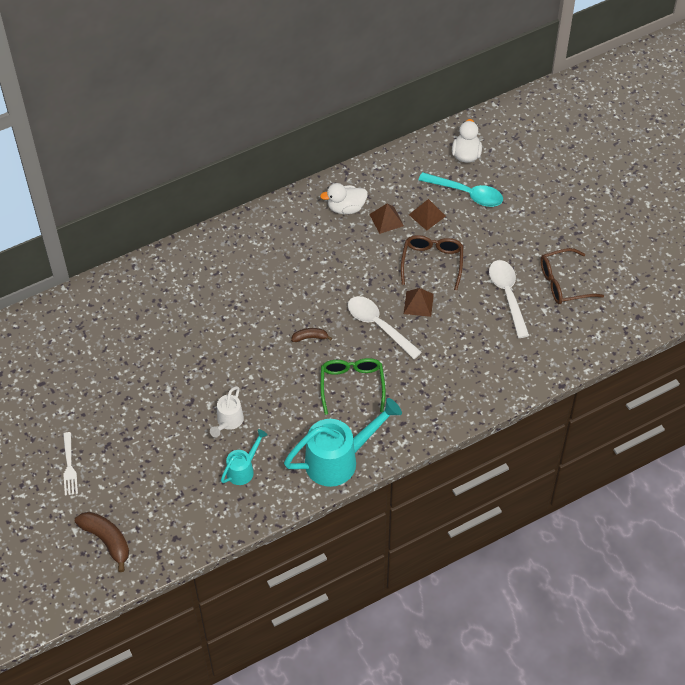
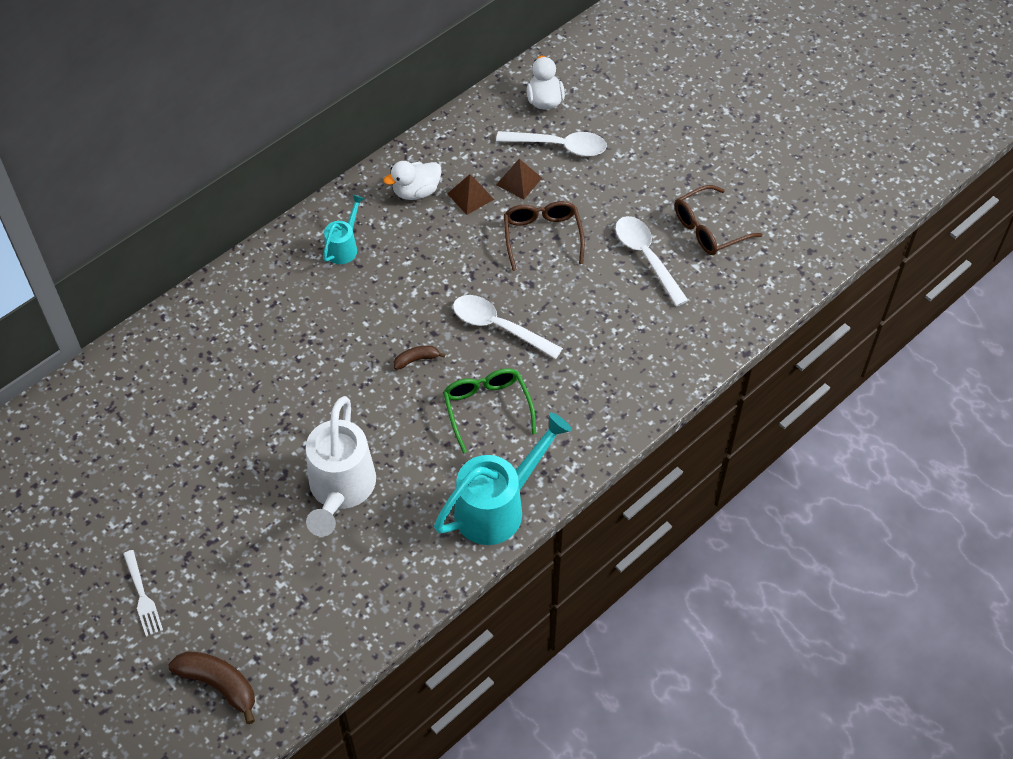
camera: 15 degrees left, 0 degrees up
white watering can [210,386,244,437] -> white watering can [306,396,376,537], size x1.90
turquoise watering can [221,429,268,485] -> turquoise watering can moved to [323,194,365,264]
brown pyramid [404,288,434,317] -> none
turquoise spoon [419,172,503,207] -> white spoon [496,131,607,156]

